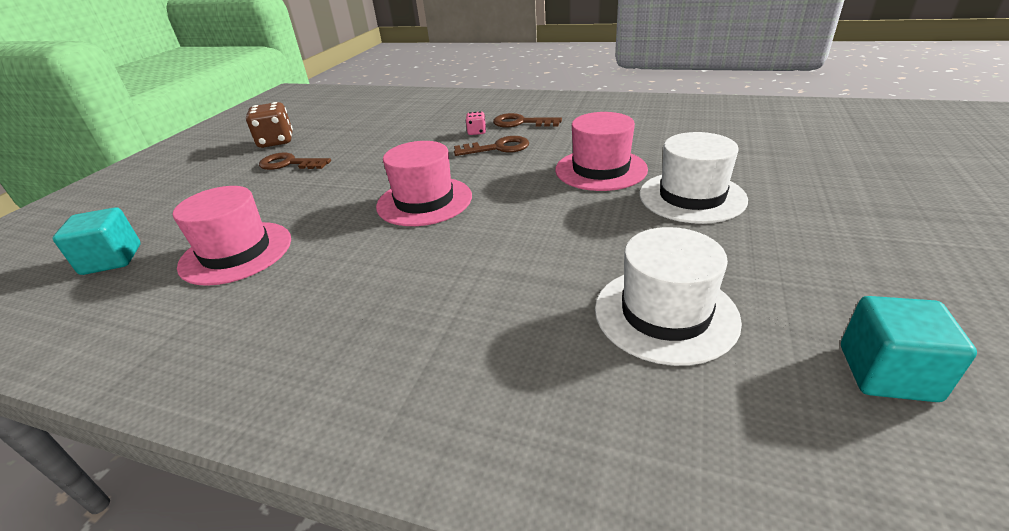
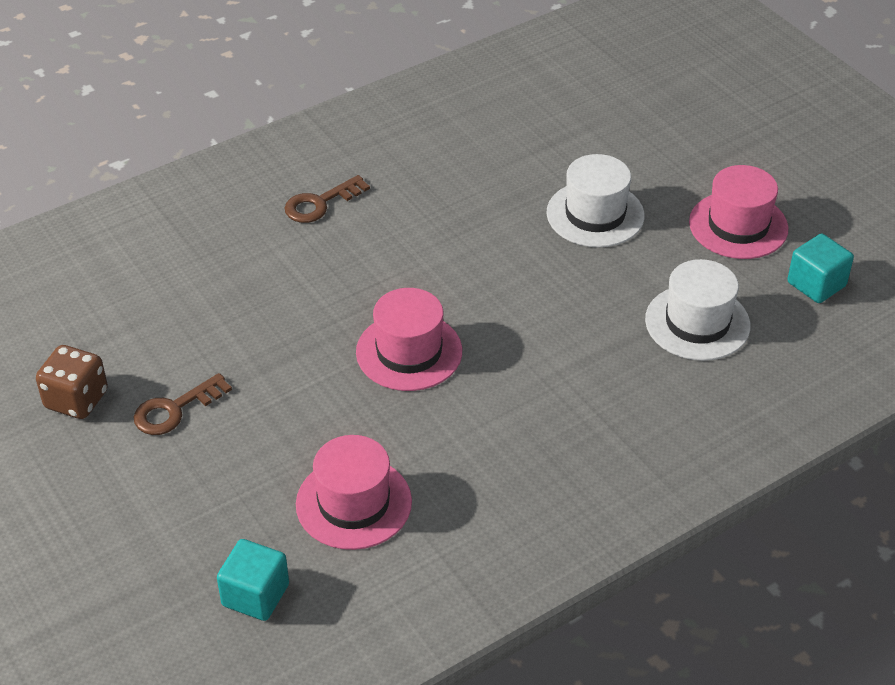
camera: 55 degrees left, 10 degrees up
brown key [454,136,529,156] -> none
pink dice [466,111,486,135] -> none
pink hat [555,112,648,191] -> pink hat moved to [689,165,789,259]

